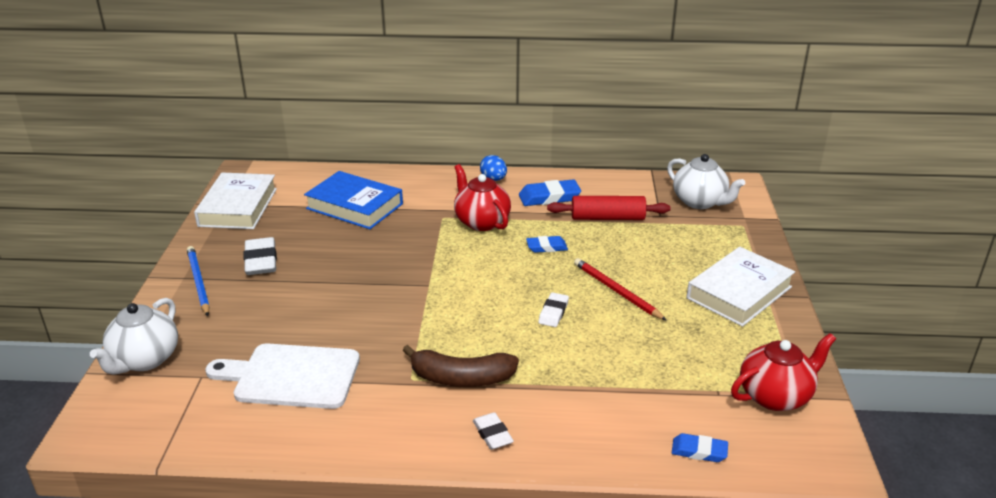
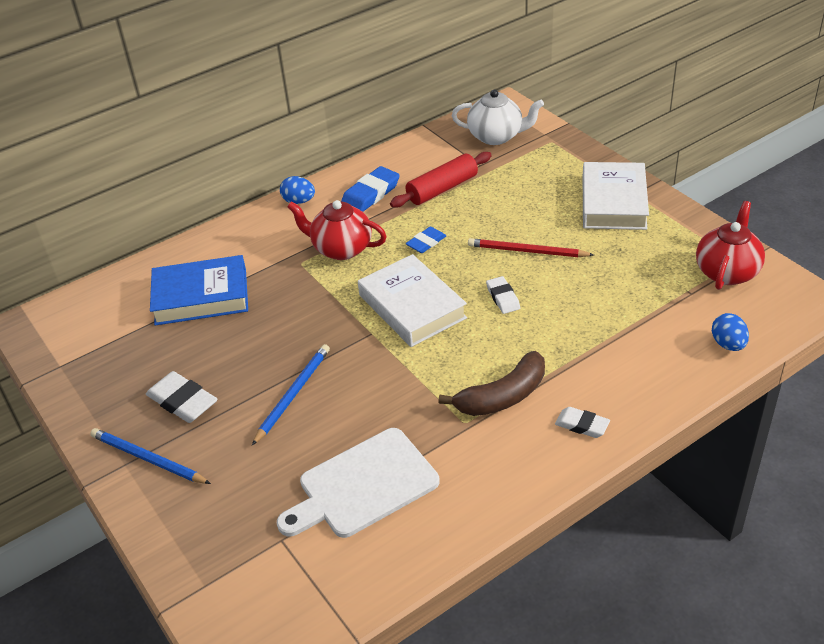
camera: 35 degrees left, 10 degrees up
white teapot [90,298,178,375] -> none
white book [194,173,277,229] -> white book moved to [358,254,467,347]
blue eraser [672,433,728,462] -> blue egg [712,313,749,351]
none -> blue pencil [252,344,330,445]

